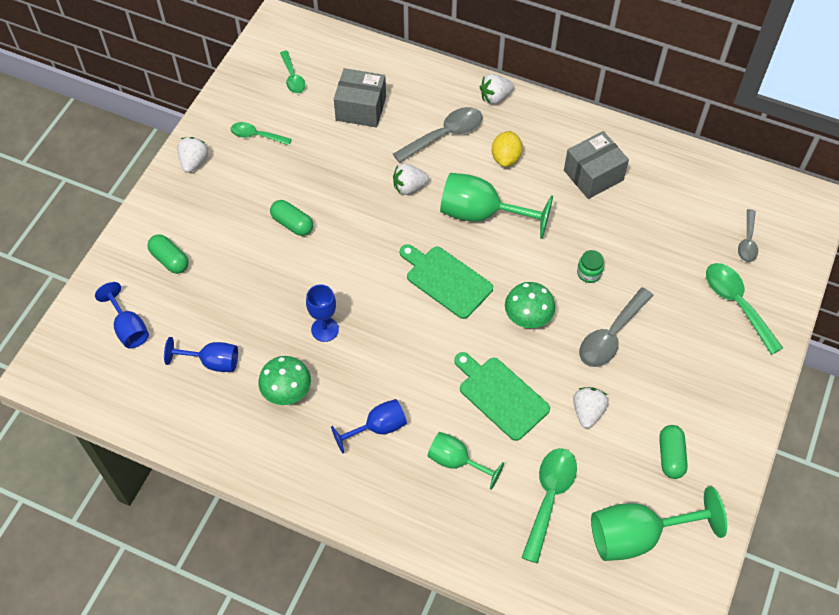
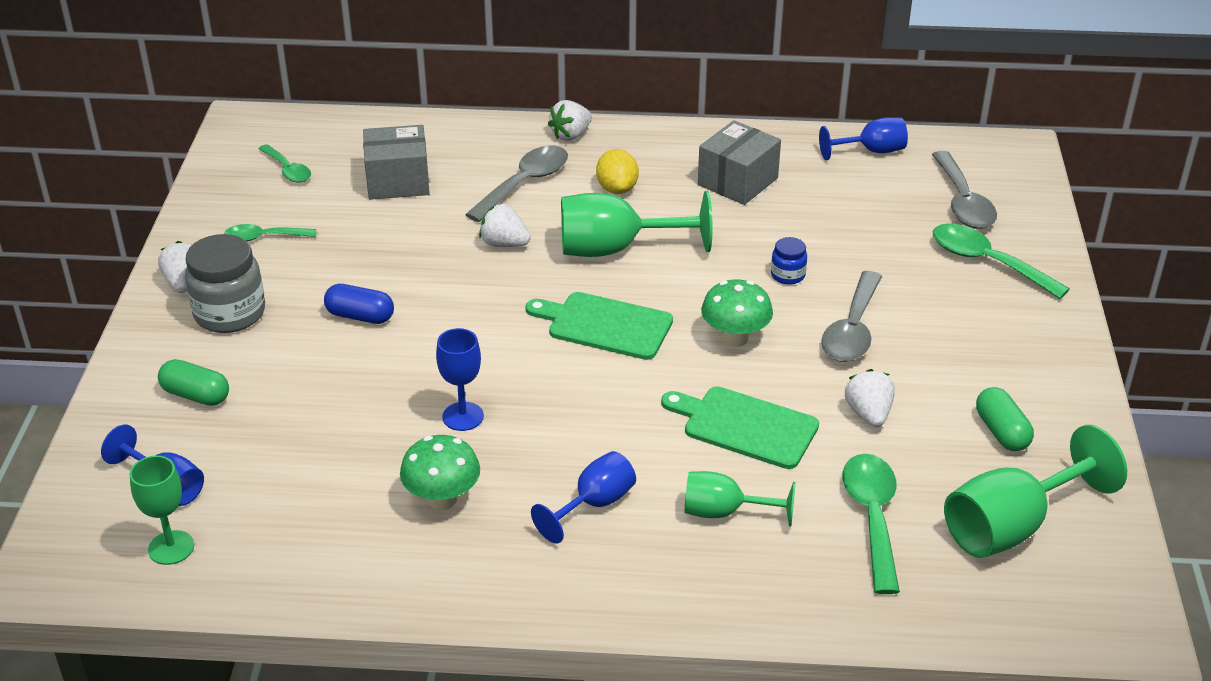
camera: 20 degrees left, 20 degrees down
blue goblet [164,337,238,372] -> blue goblet moved to [819,117,908,160]
green capsule [270,200,313,236] -> blue capsule [324,284,394,324]
white strawberry [393,163,429,195] -> white strawberry turned 60 degrees clockwise [479,204,531,247]
green jar [577,250,604,283] -> blue jar [771,237,807,285]
grey spoon [738,209,758,262] -> grey spoon [932,151,997,229], size x1.61
none -> green goblet [130,456,194,565]
none -> grey jar [185,234,265,333]

